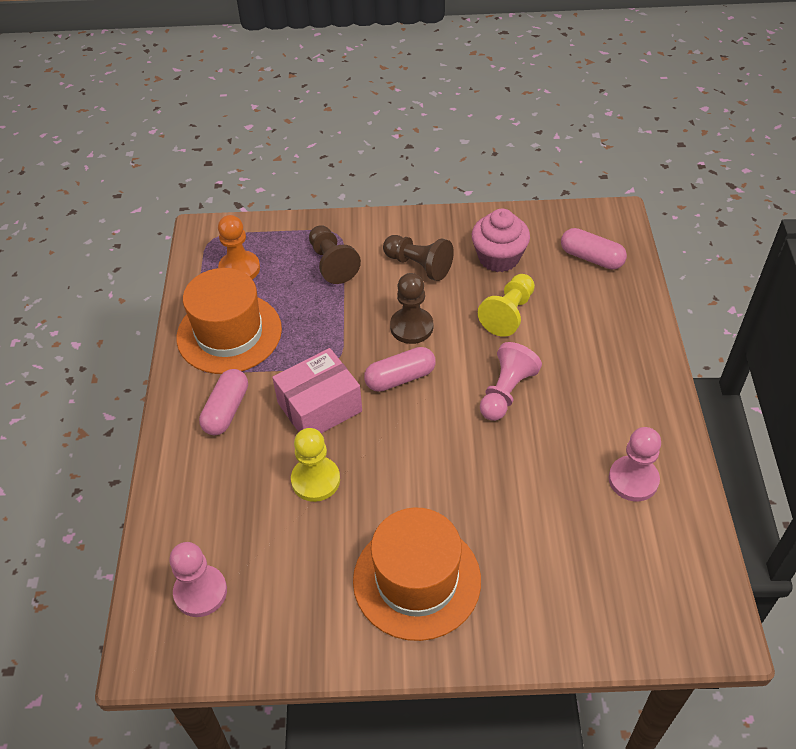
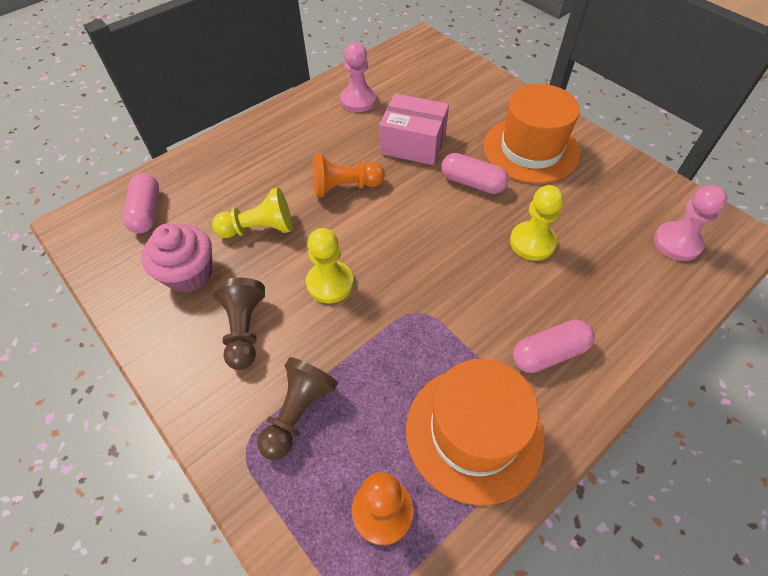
camera: 130 degrees left, 5 degrees up
pink box [272,348,362,433] -> pink box moved to [379,94,449,165]
pink capsule [364,347,436,392] -> pink capsule moved to [441,153,509,194]
brown pawn [390,273,433,344] -> yellow pawn [306,228,354,304]
pink pawn [480,342,542,421] -> orange pawn [313,153,385,197]

